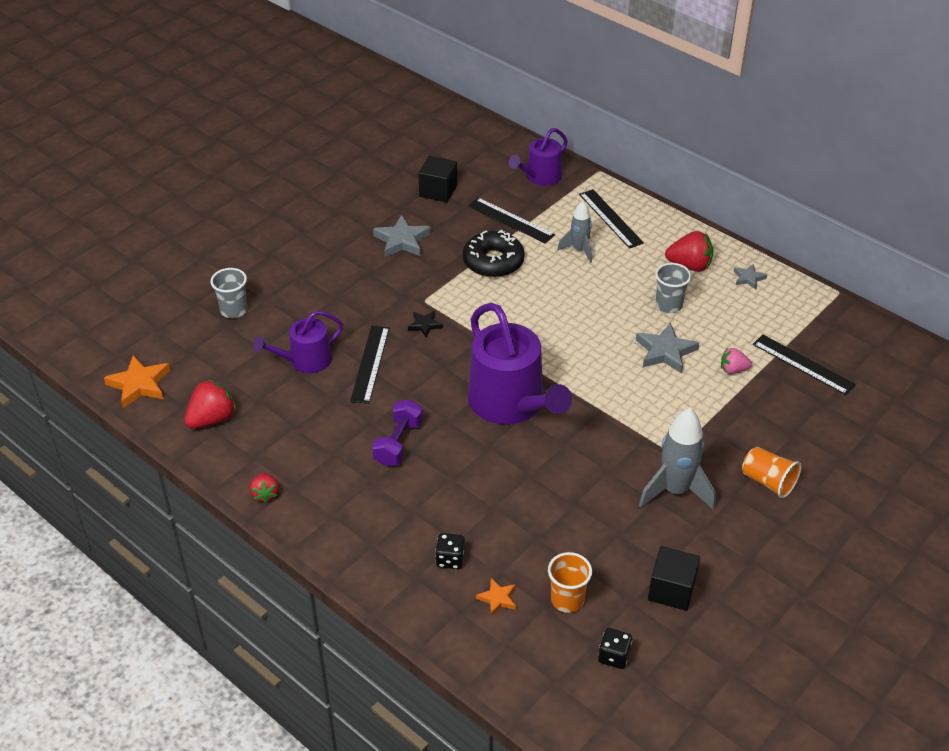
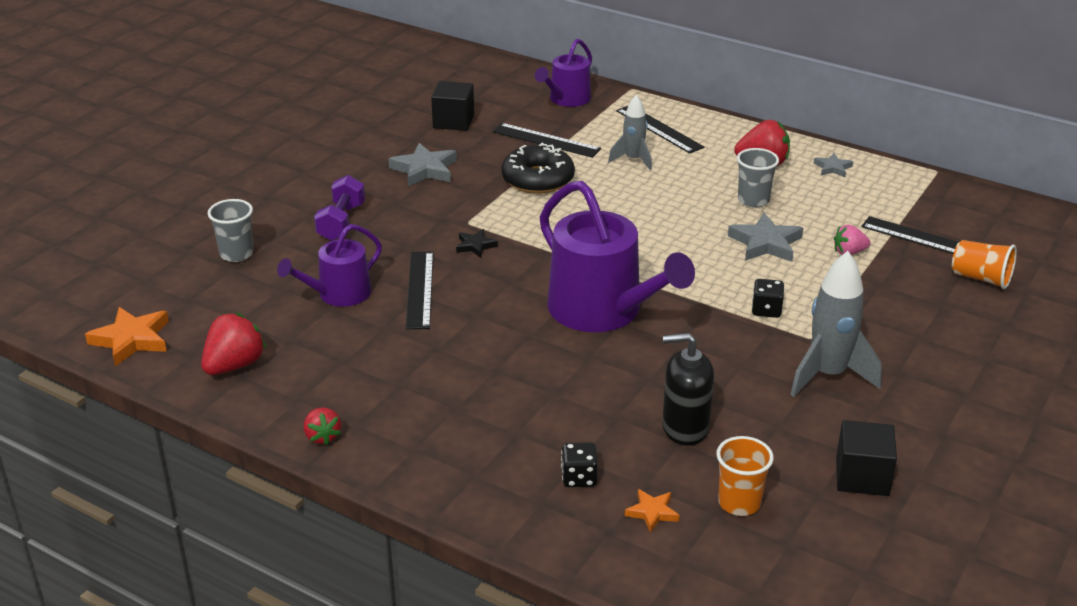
camera: 10 degrees left, 10 degrees down
purple dumbbell [372,399,423,467] -> purple dumbbell moved to [314,175,365,241]
black dice [598,628,632,669] -> black dice moved to [752,279,784,318]
orange cup [742,447,801,498] -> orange cup moved to [952,240,1017,289]
none -> black soap dispenser [662,333,714,446]

